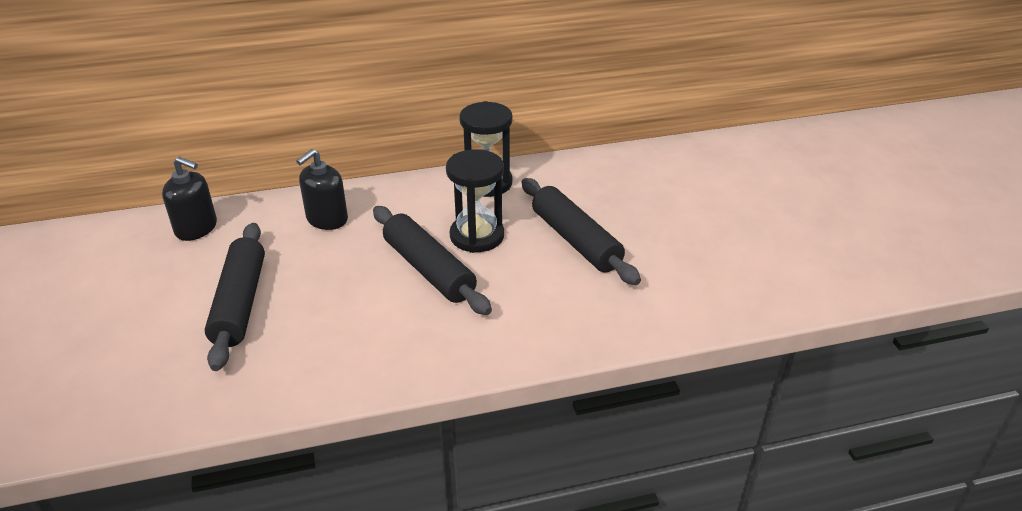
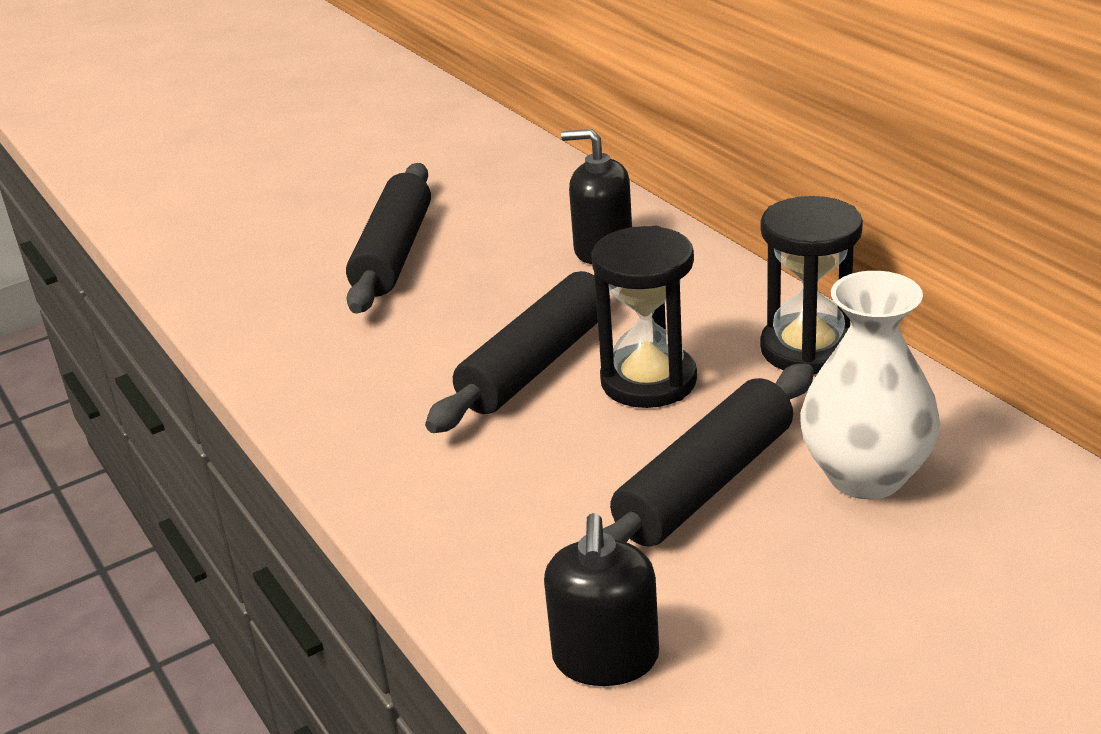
camera: 75 degrees right, 5 degrees down
black soap dispenser [162,157,217,241] -> black soap dispenser moved to [544,513,659,686]
black rolling pin [205,223,265,371] -> black rolling pin turned 60 degrees counterclockwise [346,163,431,314]
none -> white vase [800,271,940,499]

